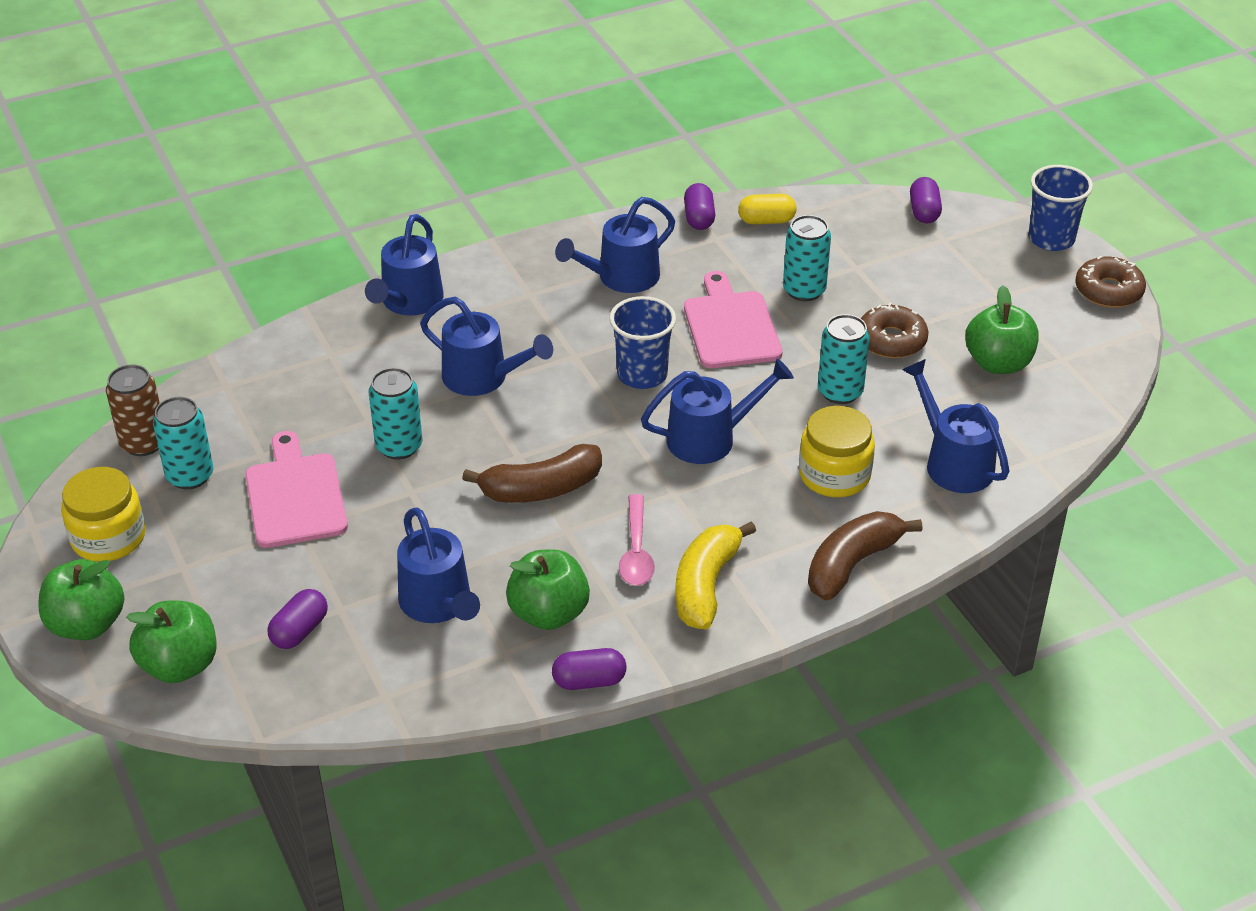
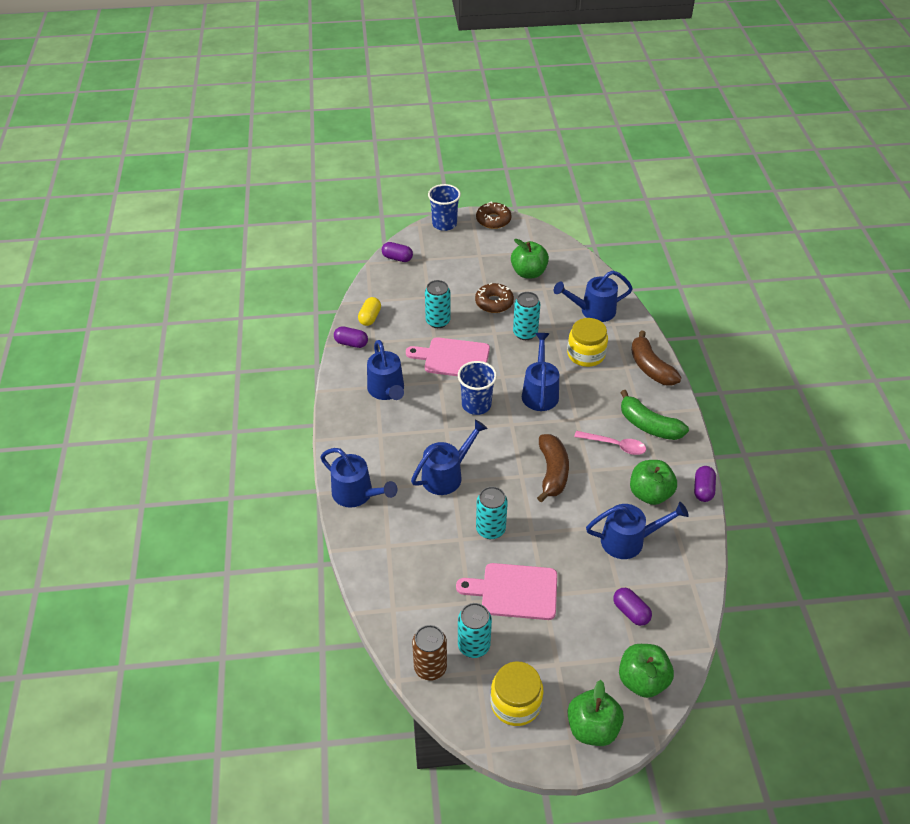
camera: 70 degrees left, 5 degrees up
yellow banana [675,522,756,629] -> green banana [620,390,689,440]

